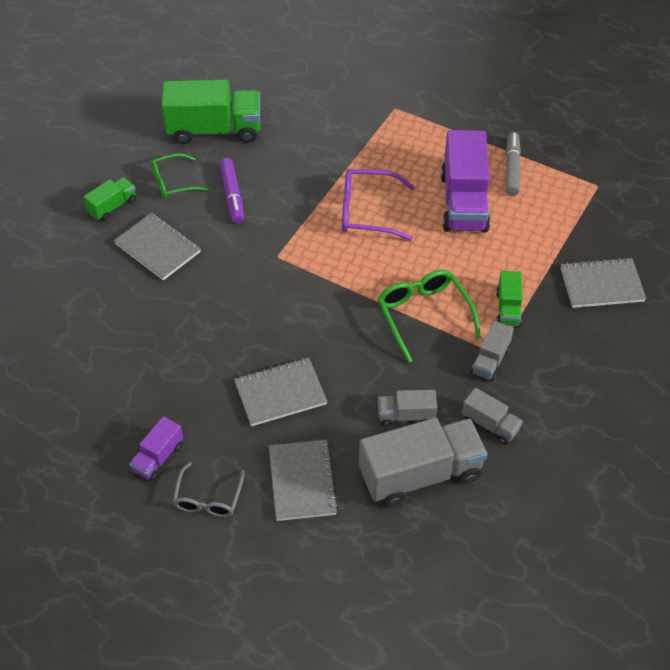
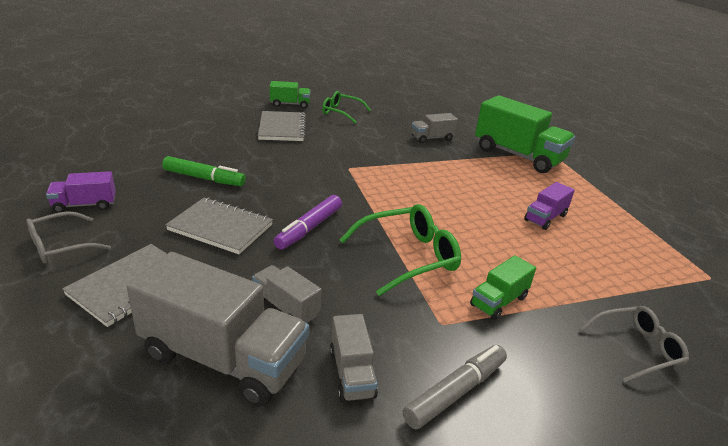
camera: 40 degrees right, 20 degrees down
green truck [161,80,260,144] -> green truck moved to [475,95,575,173]
purple marker [220,158,244,223] -> purple marker moved to [274,195,342,250]
purple glasses [342,169,415,241] -> none
green glasses [378,270,481,363] -> green glasses turned 45 degrees clockwise [340,204,461,296]
purple truck [441,130,490,233] -> purple truck [524,182,575,230], size x0.50
grey truck [471,321,514,381] -> grey truck moved to [412,113,458,143]
grey marker [506,132,521,196] -> grey marker moved to [403,345,507,429]
grey notebook [561,257,646,308] -> grey glasses [580,306,689,383]
none -> green marker [162,156,246,186]

